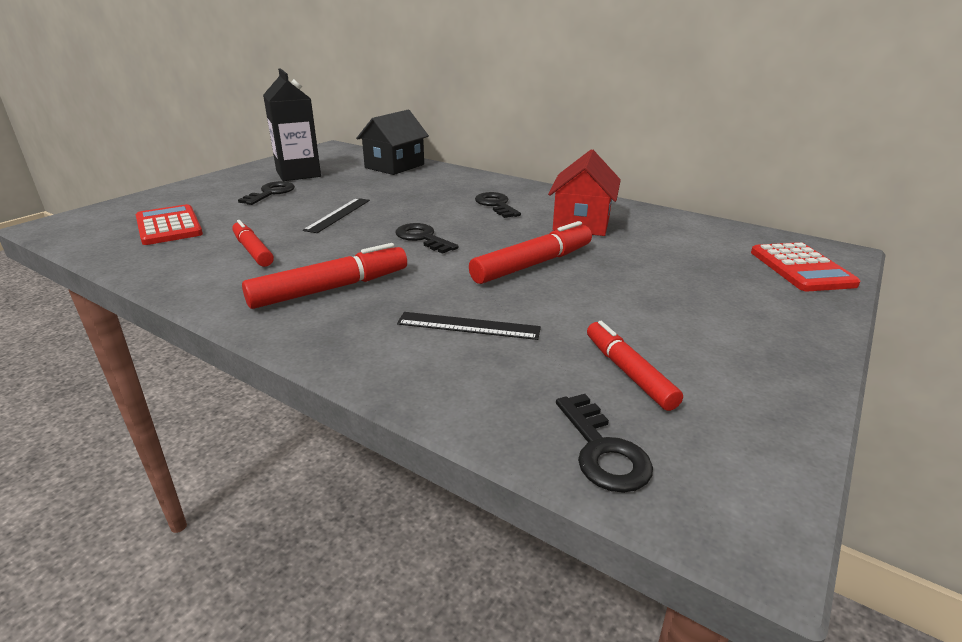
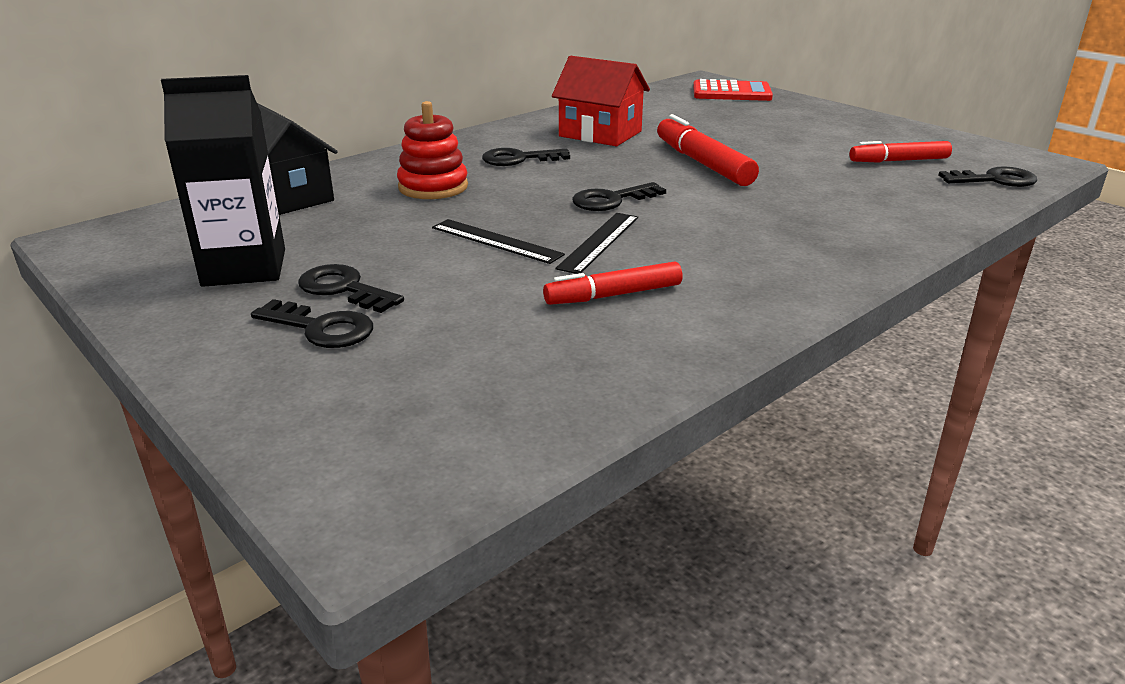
camera: 75 degrees left, 0 degrees up
red calculator [136,204,203,245] -> none
red marker [242,243,407,309] -> none
black ruler [397,312,541,340] -> black ruler moved to [555,213,638,274]
none -> black key [251,299,373,348]
none -> red stacking toy [397,101,468,199]

